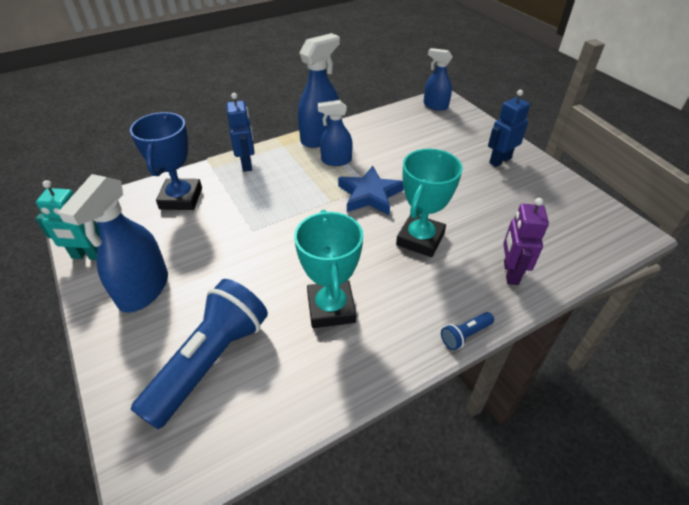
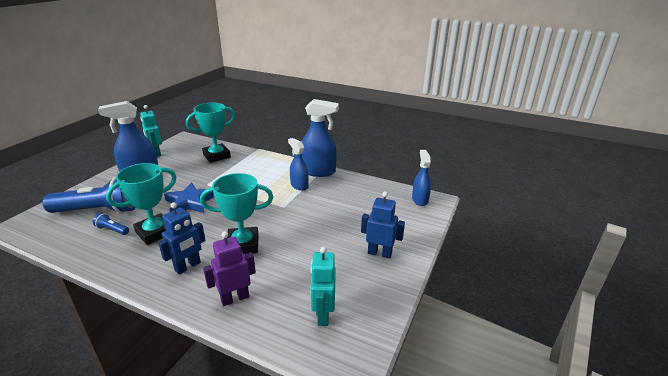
camera: 55 degrees right, 15 degrees down
blue trophy [130,112,202,210] -> turquoise trophy [186,103,235,163]
blue robot [226,93,255,172] -> blue robot moved to [158,202,206,274]
blue star [338,166,404,215] -> blue star moved to [164,182,214,213]
blue flashlight [441,312,494,350] -> blue flashlight moved to [93,213,129,235]
none -> turquoise robot [310,246,336,326]

